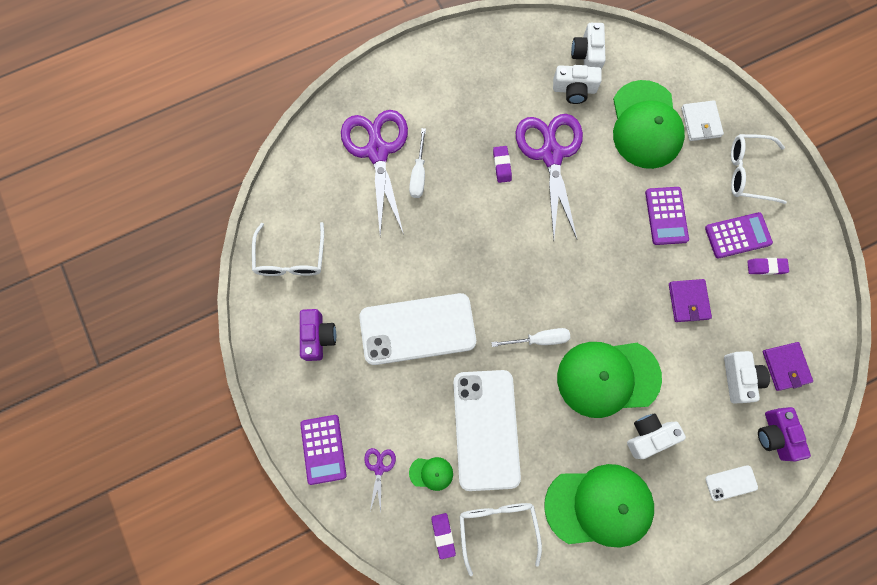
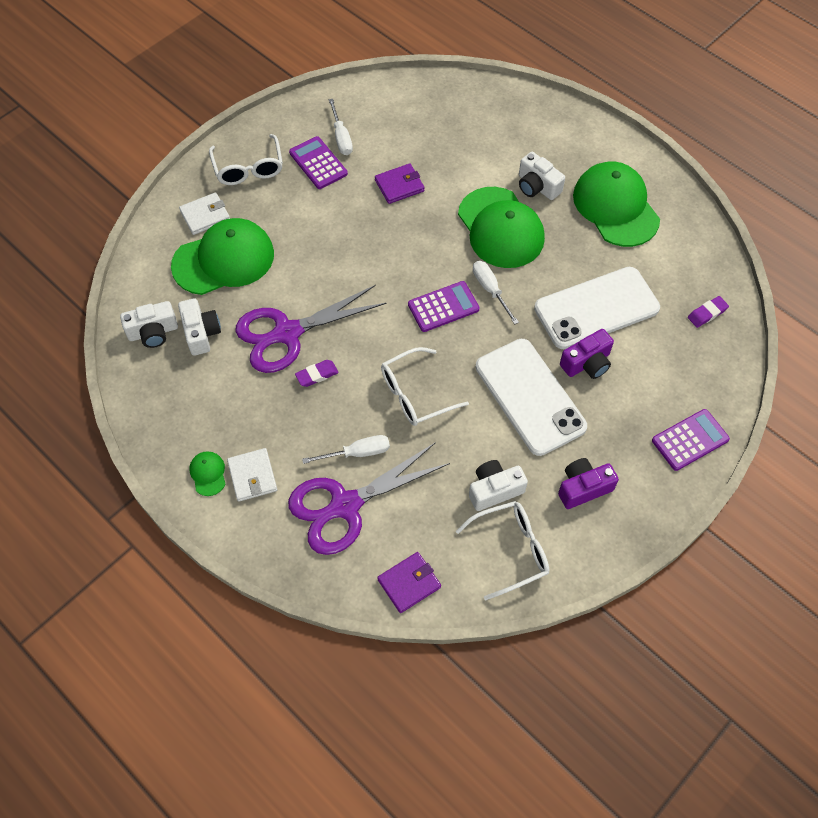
camera: 110 degrees left, 15 degrees down
purple scissors [364,448,396,512] -> none
green cap [409,457,453,491] -> green cap moved to [189,451,225,496]
white glasses [460,503,542,576] -> white glasses moved to [381,347,469,426]
purple calculator [645,187,689,245] -> purple calculator moved to [408,281,480,332]
white phone [705,465,758,501] -> none
white camera [724,351,770,404] -> white camera moved to [469,460,528,511]
purple eraser [747,258,789,275] -> white screwdriver [329,99,353,155]
purple camera [758,407,811,461] -> purple camera moved to [560,329,614,379]
purple wallet [763,342,813,391] -> purple wallet moved to [377,552,441,613]
none -> white wallet [227,448,277,502]

